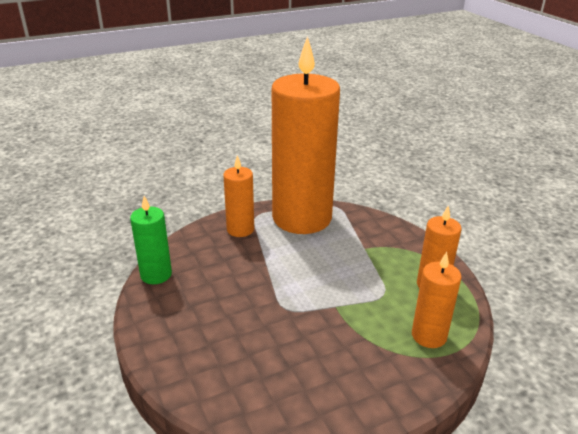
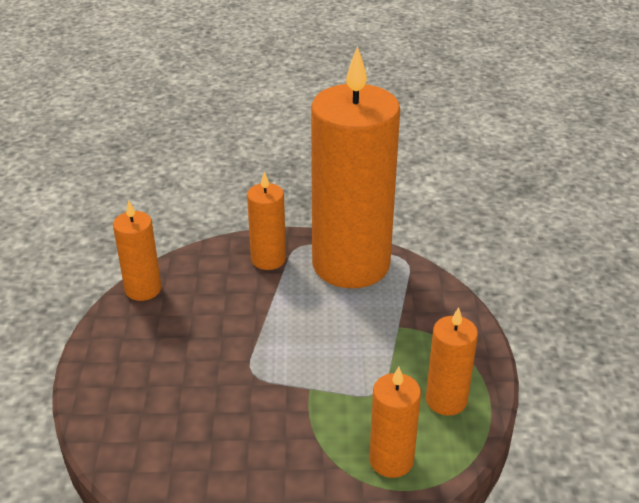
camera: 25 degrees right, 5 degrees up
green candle [130,196,172,284] -> orange candle [113,200,161,301]

